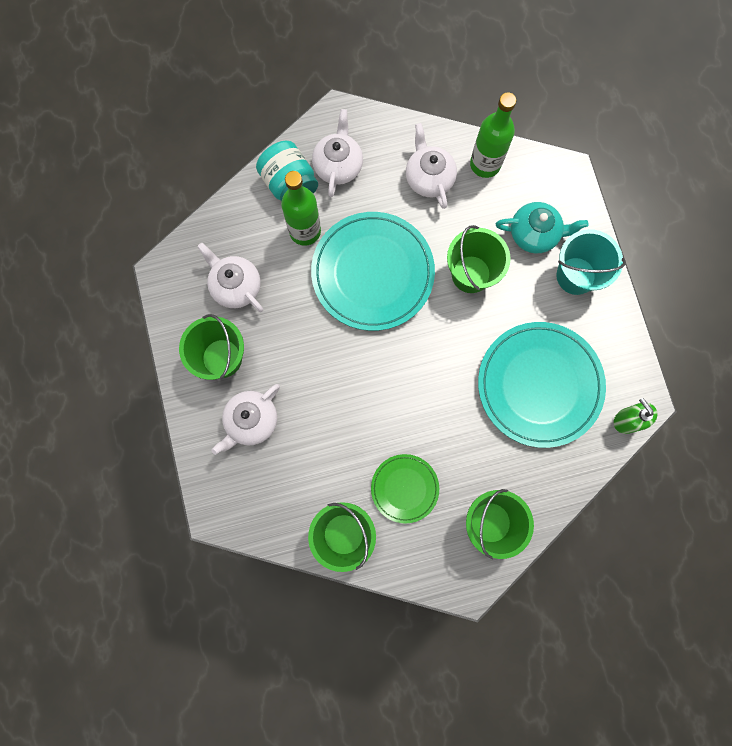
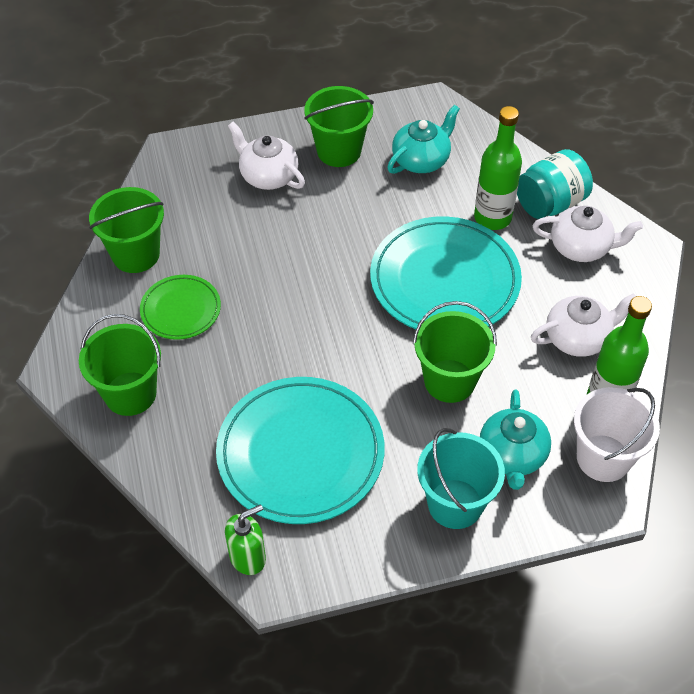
camera: 90 degrees right, 25 degrees down
white teapot [197,243,263,312] -> turquoise teapot [387,105,460,174]
none -> white bucket [574,387,660,482]

